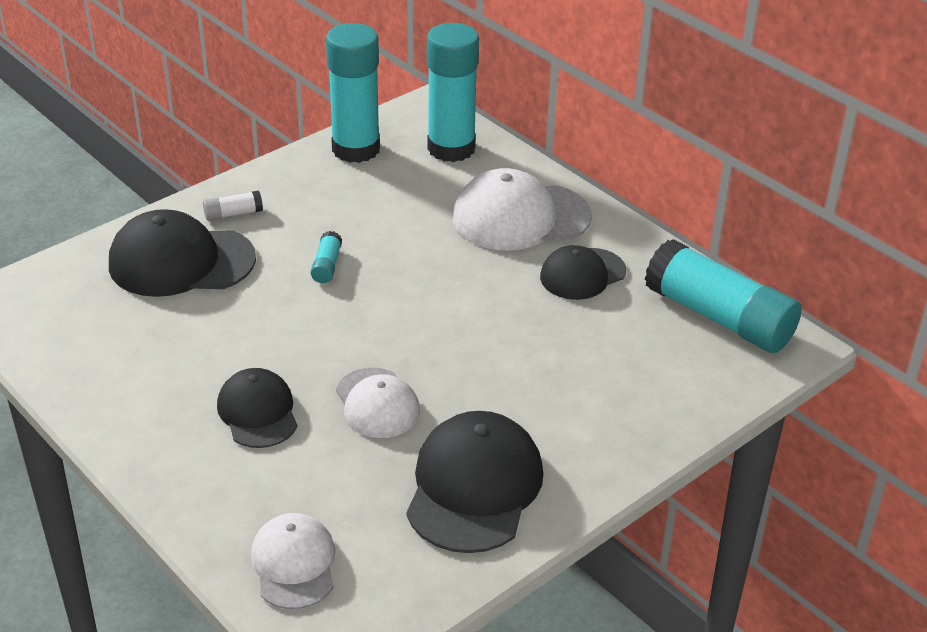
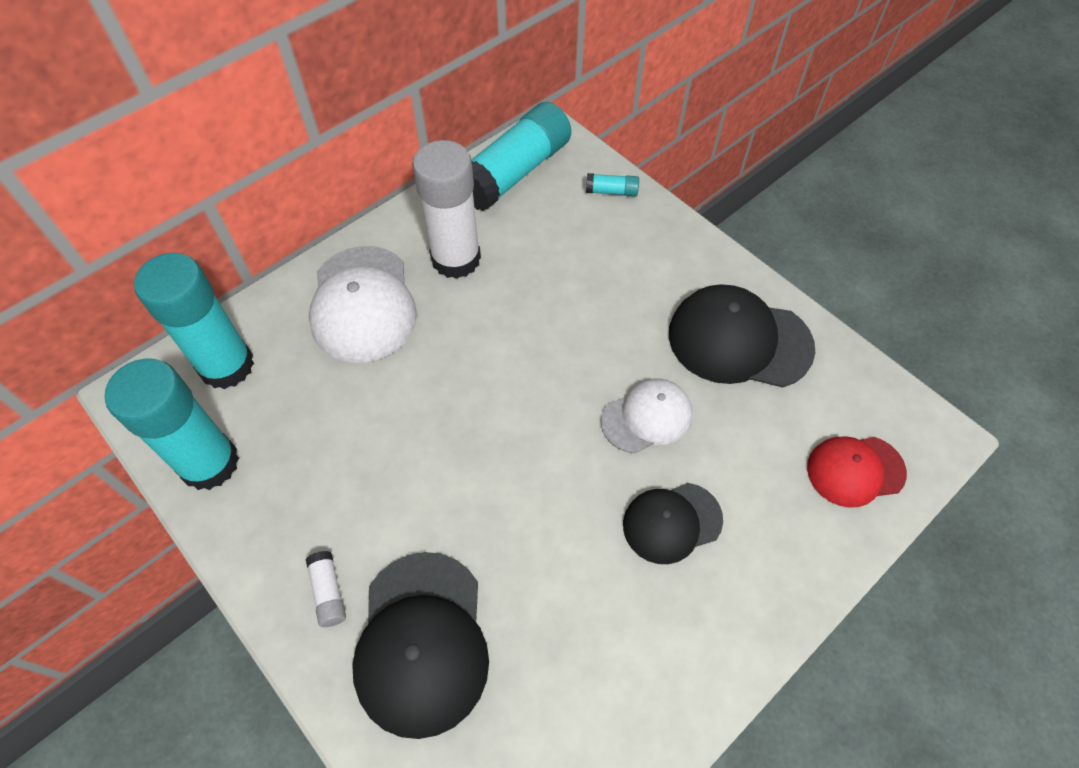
camera: 90 degrees left, 20 degrees up
white cap [251,513,335,609] -> red cap [807,436,907,508]
turquoise glue stick [311,231,342,283] -> turquoise glue stick moved to [586,173,639,196]
black cap [540,245,626,300] -> white glue stick [412,140,481,279]

